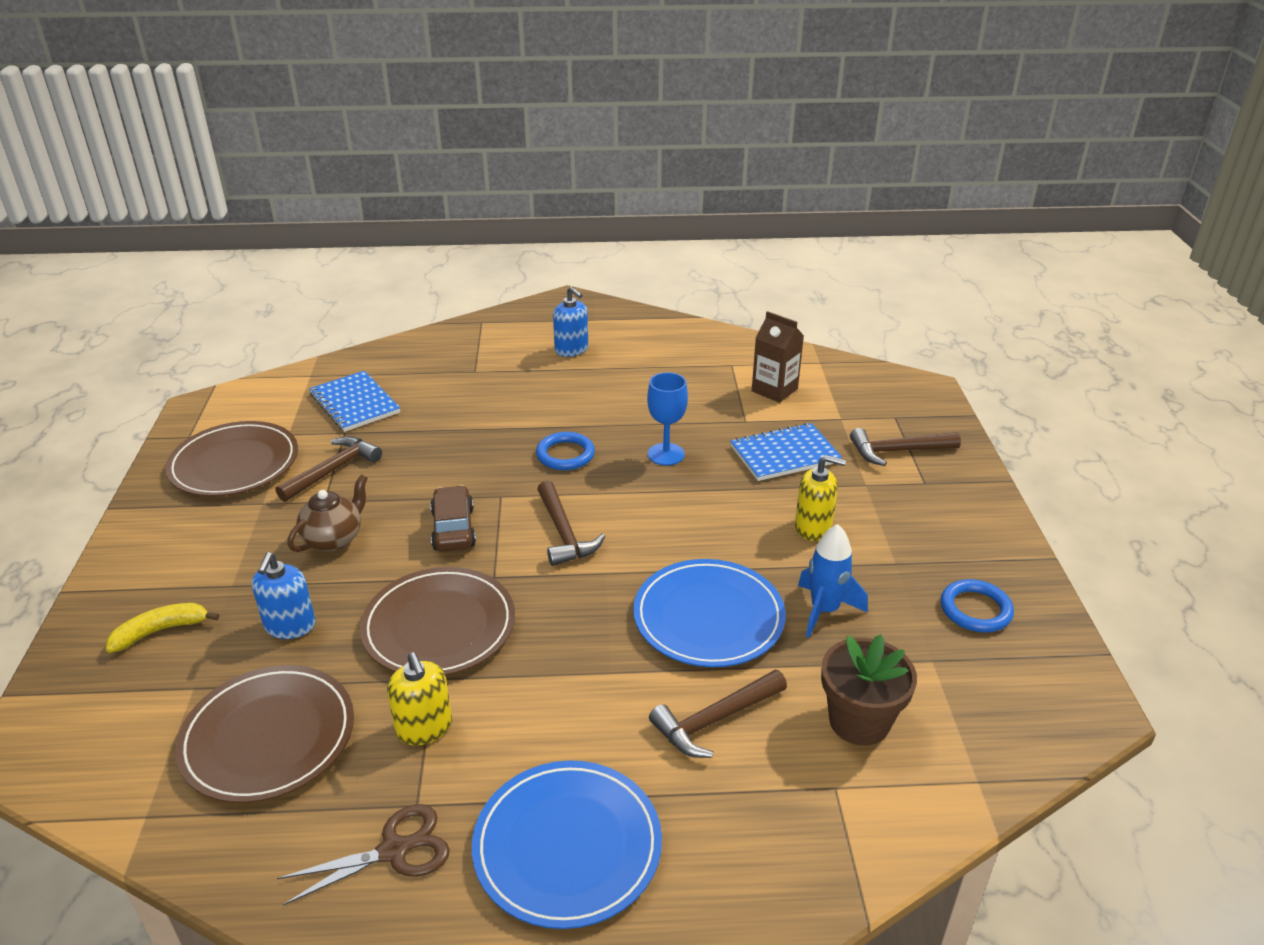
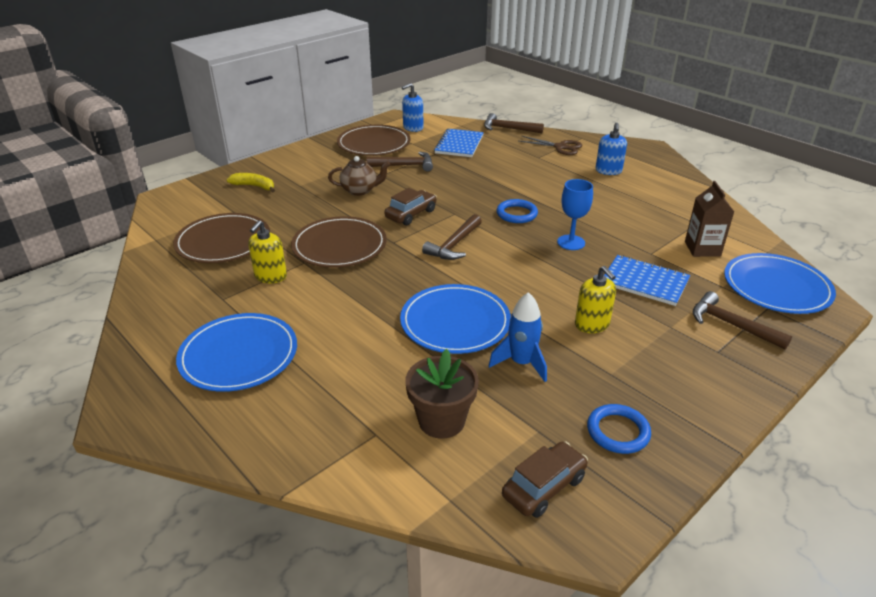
camera: 50 degrees right, 0 degrees up
blue soap dispenser [252,552,315,639] -> blue soap dispenser moved to [402,83,423,132]
brown scissors [277,804,450,906] -> brown scissors moved to [519,136,583,155]
brown hammer [649,670,787,758] -> brown hammer moved to [484,113,544,133]
none -> brown car [502,442,588,518]
none -> blue plate [724,253,836,314]

